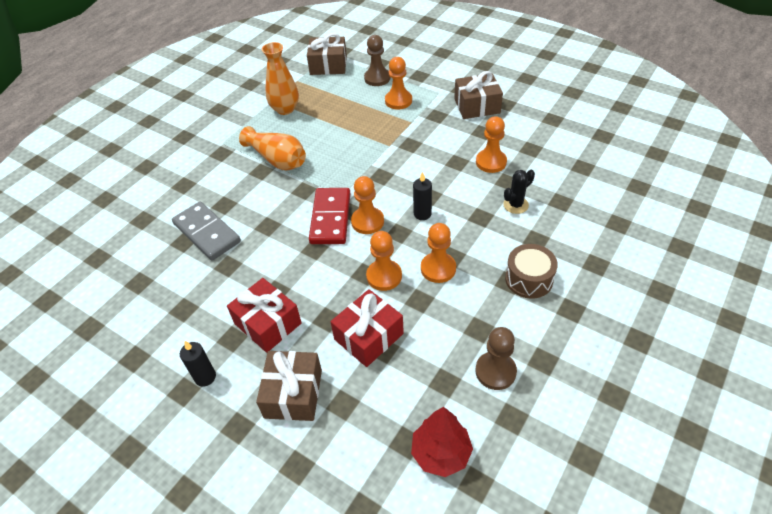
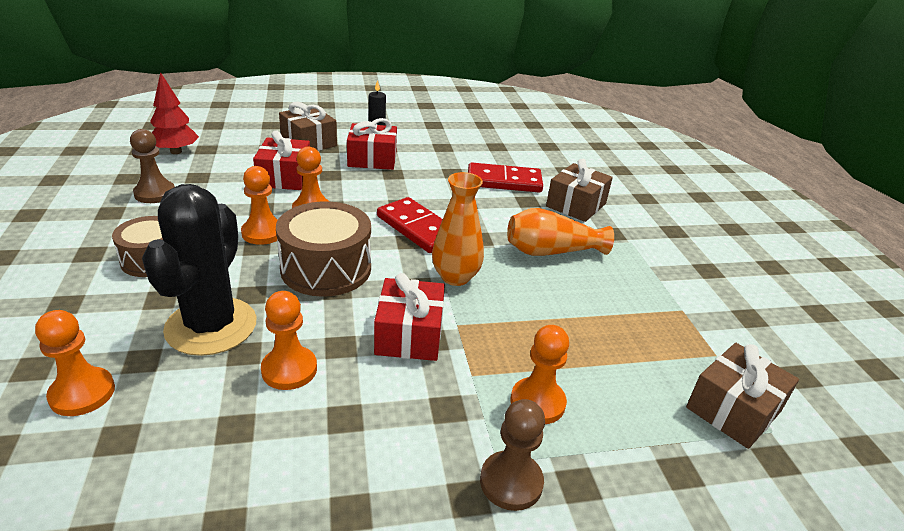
camera: 130 degrees right, 15 degrees down
grey domino [172,202,241,260] -> red domino [468,162,543,193]
orange vase [262,42,299,115] -> orange vase moved to [432,172,484,286]
orange pawn [351,176,384,234] -> orange pawn moved to [35,310,115,416]
brown pawn [364,35,390,86] -> brown pawn moved to [480,399,545,511]
black candle [413,172,432,220] -> brown drum [276,201,371,297]
brown gift [454,71,503,119] -> brown gift moved to [546,159,613,222]
black cactus [503,170,535,214] -> black cactus [142,184,257,356], size x2.25
none -> red gift [374,273,445,361]

